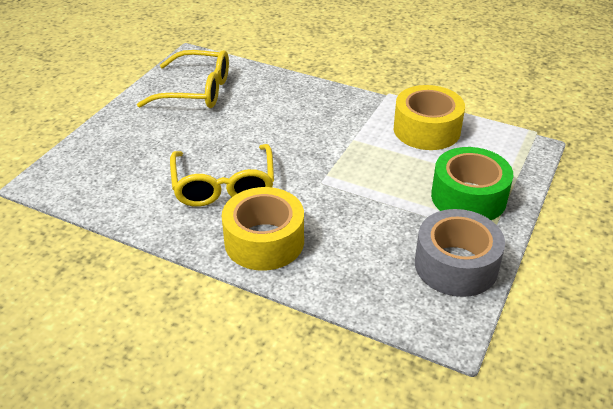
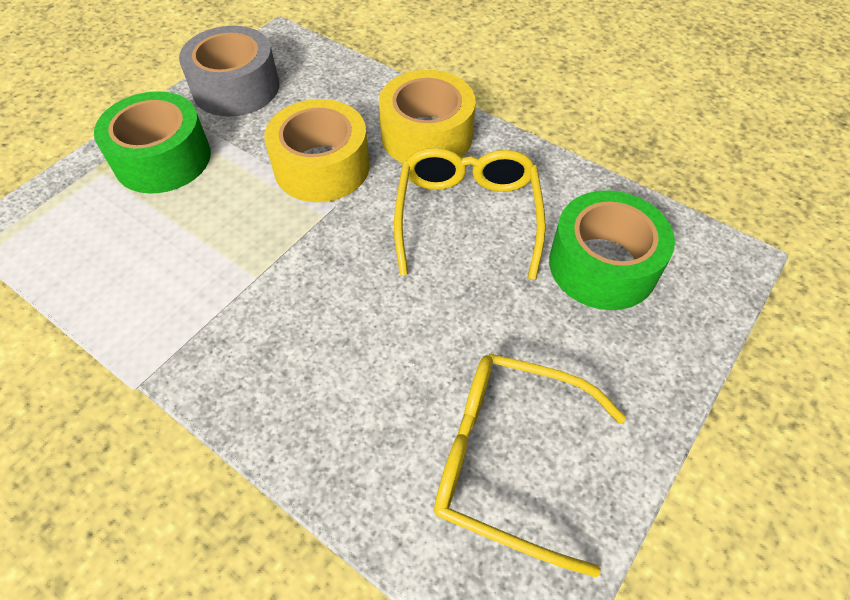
camera: 170 degrees left, 15 degrees up
yellow tape [394,85,465,150] -> yellow tape moved to [264,99,370,202]
none -> green tape [549,190,675,310]

